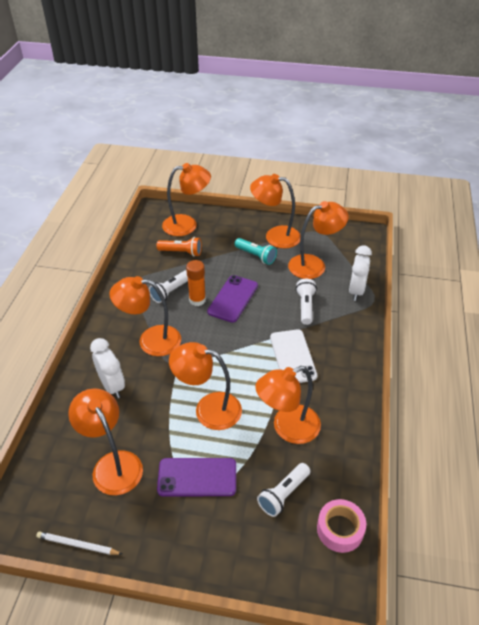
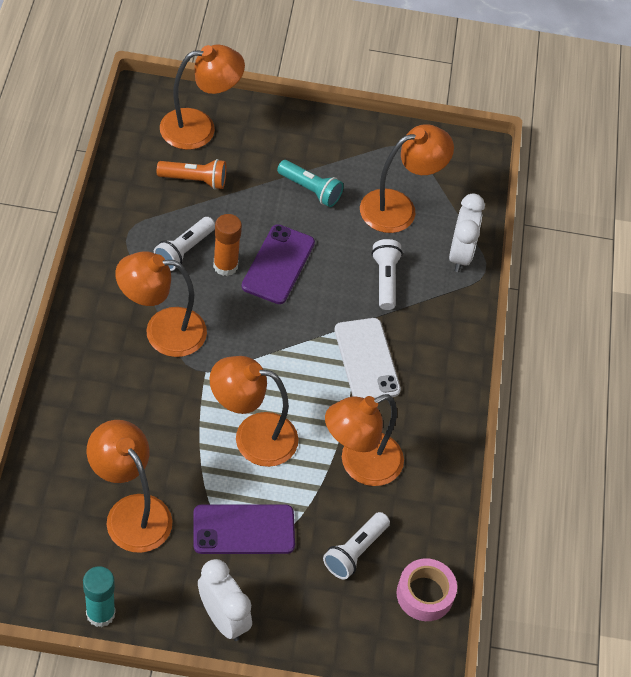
camera: 10 degrees left, 10 degrees up
white pencil [36,531,122,555] -> turquoise glue stick [83,566,116,627]
white clock [90,338,125,399] -> white clock moved to [198,559,252,641]
orange lamp [250,174,301,248] -> none

